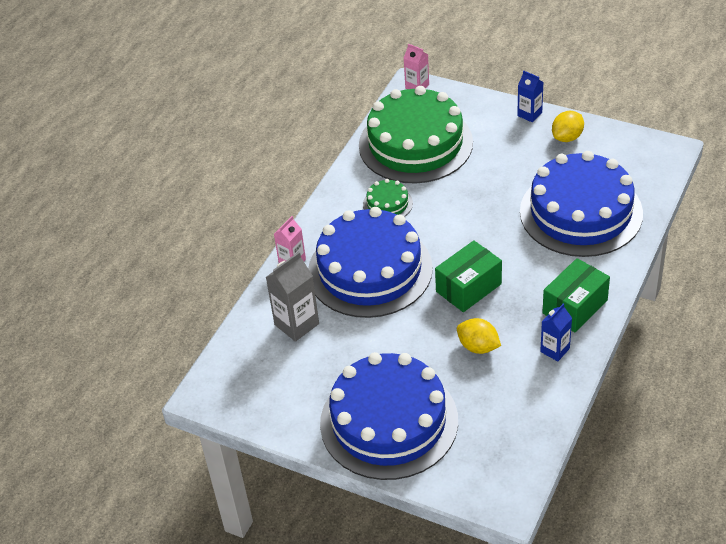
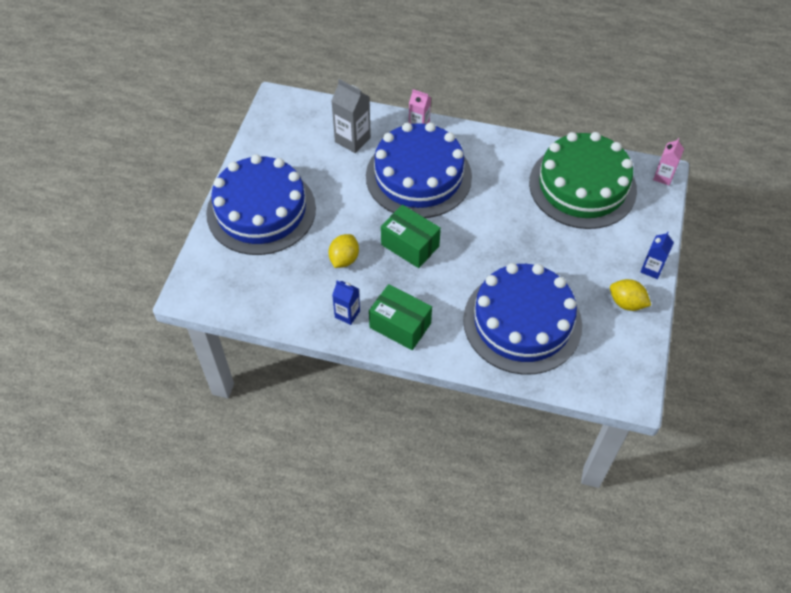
camera: 75 degrees right, 10 degrees up
green cake [363,179,413,217] -> none

